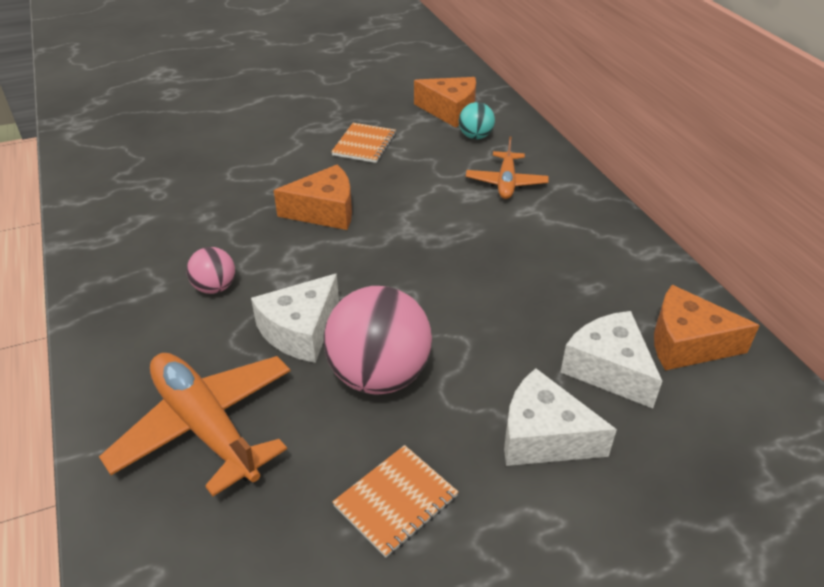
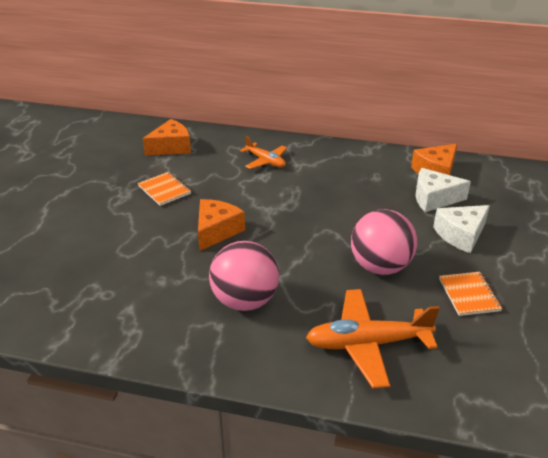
camera: 55 degrees left, 5 degrees down
pink ball [187,247,235,294] -> pink ball [209,241,279,311], size x1.98
white cheese [251,274,339,363] -> none
turquoise ball [459,102,495,139] -> none

